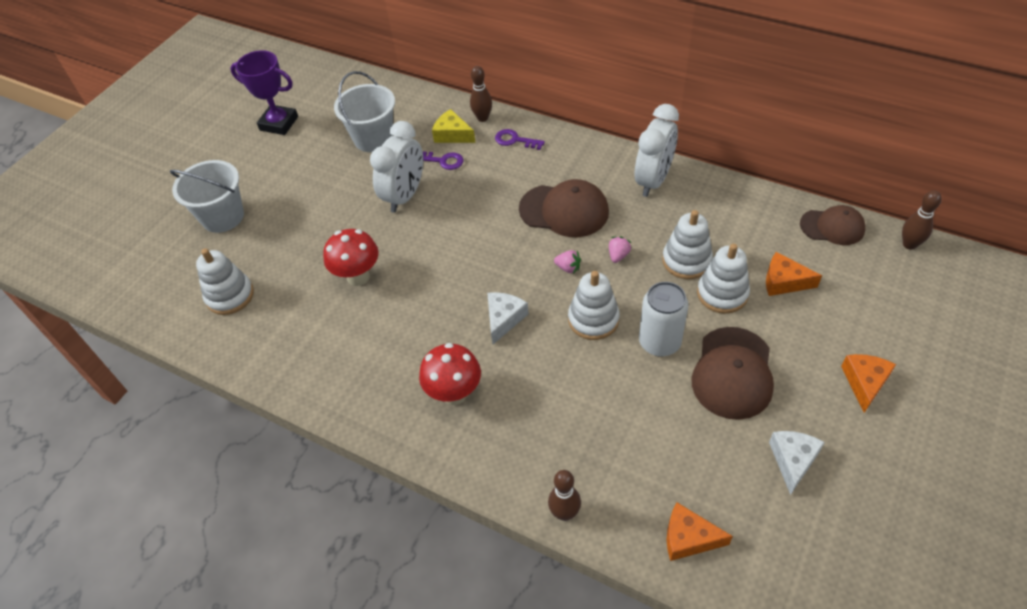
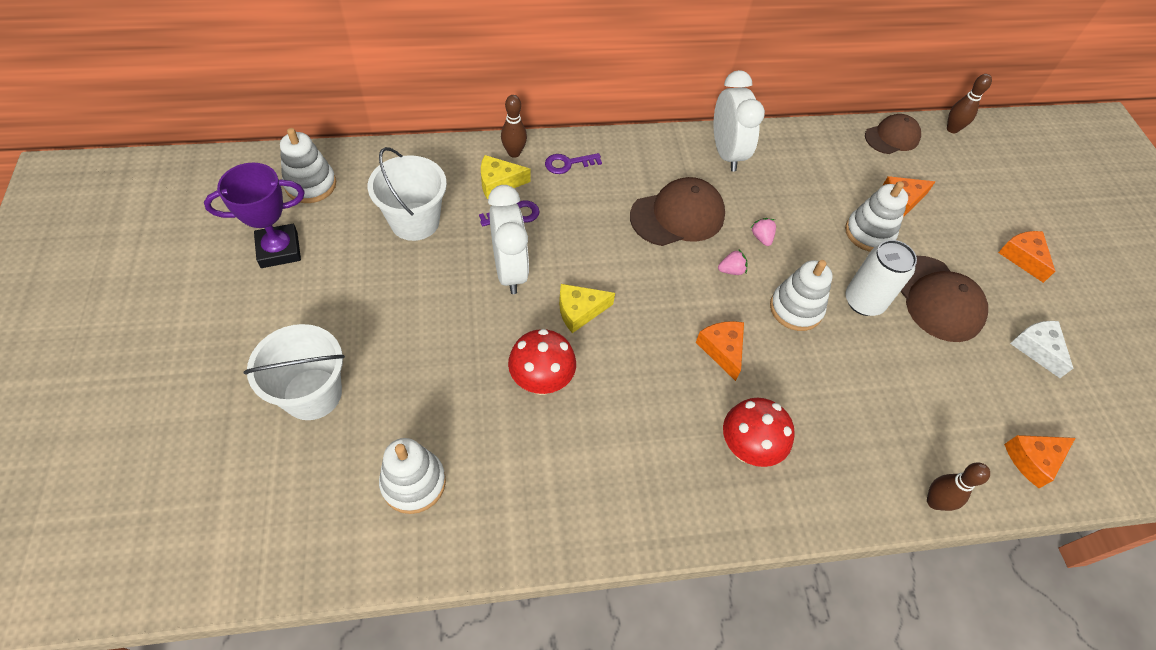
camera: 45 degrees left, 5 degrees up
white cheese [487,292,529,344] -> orange cheese [696,321,744,381]
white stacking toy [662,210,713,279] -> white stacking toy moved to [280,128,336,203]
none -> yellow cheese [559,284,615,333]

